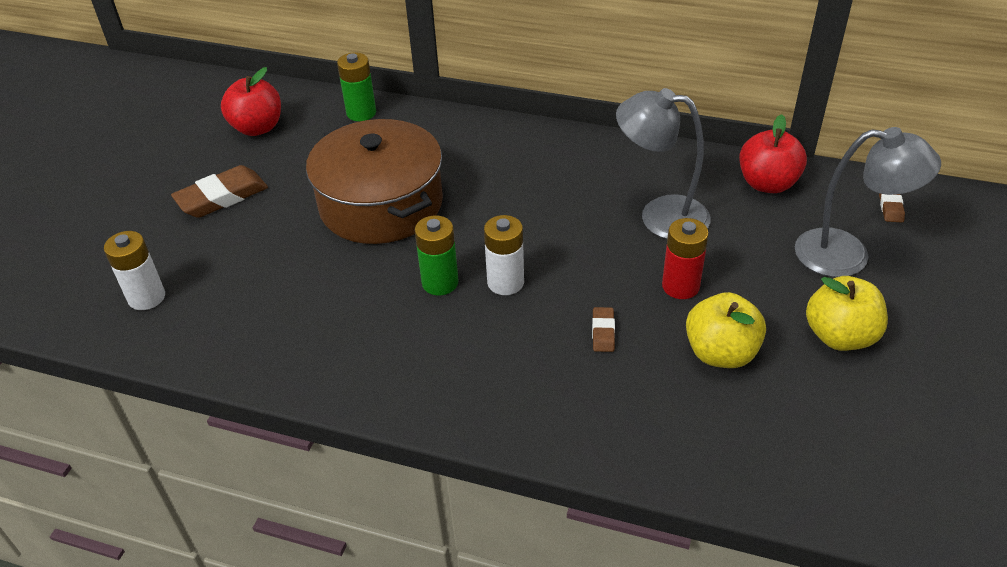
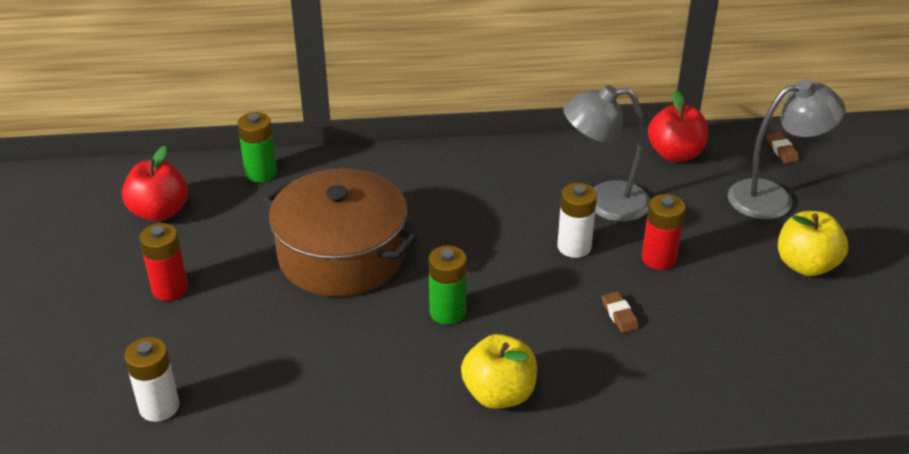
camera: 25 degrees left, 5 degrees down
brown eraser [171,165,268,218] -> red battery [139,223,188,301]
white battery [484,215,524,295] -> white battery moved to [557,183,597,258]
yellow apple [686,292,766,368] -> yellow apple moved to [461,334,537,409]

